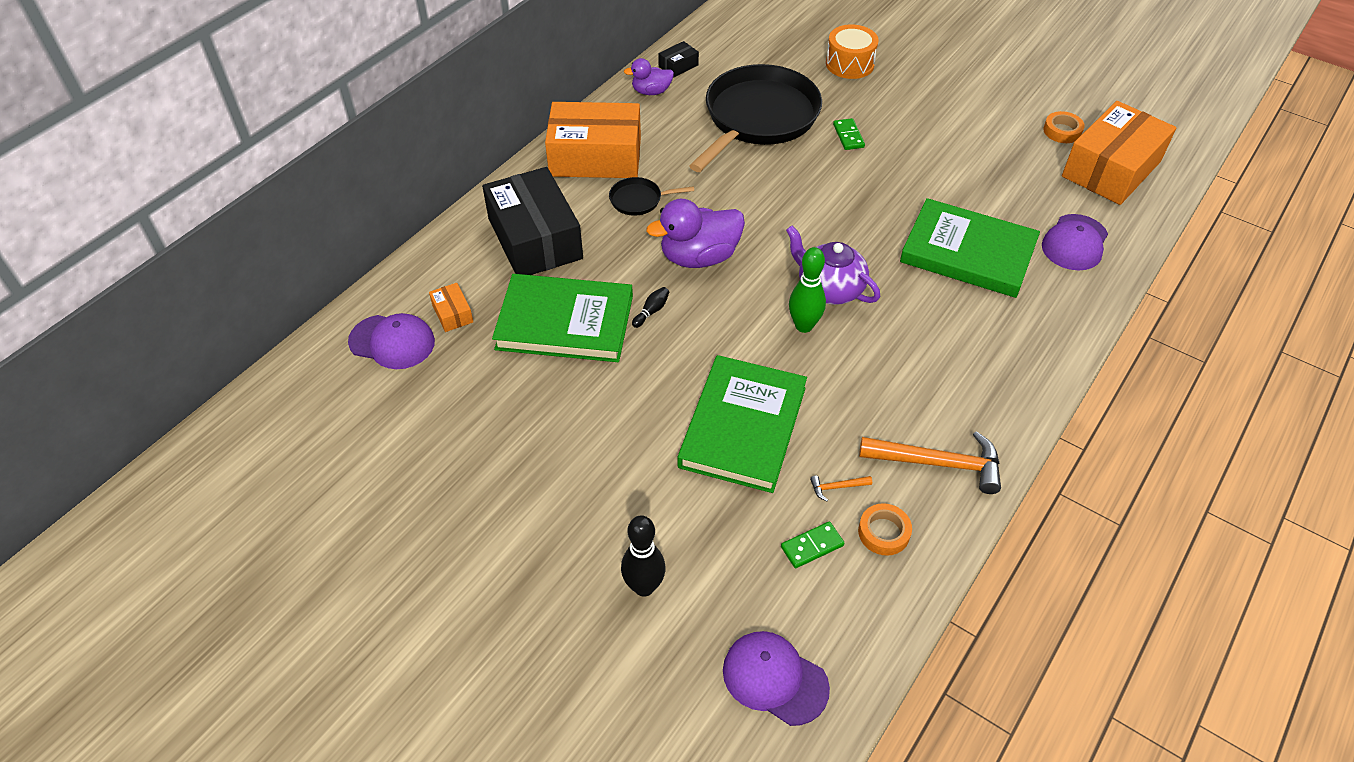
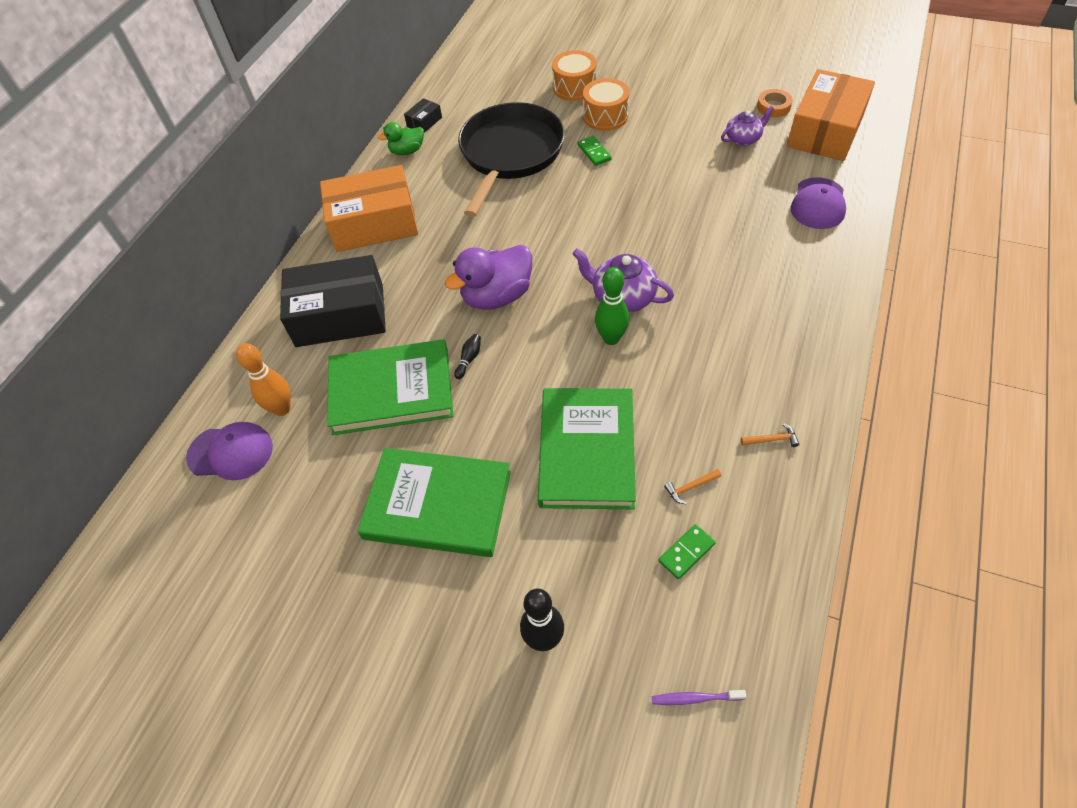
camera: 10 degrees left, 5 degrees up
orange box [429,283,473,332] -> orange bowling pin [236,343,291,416]
black box [482,167,583,275] -> black box turned 60 degrees counterclockwise [280,255,386,347]
black pan [609,177,694,215] -> none
purple duck [624,58,674,95] -> green duck [378,122,424,155]
purple cap [723,631,830,726] -> purple toothbrush [652,690,747,705]
orange tape [858,503,912,556] -> none
orange hammer [859,431,1001,494] -> orange hammer [741,423,799,447], size x0.43
green book [900,198,1040,298] -> green book moved to [357,448,511,557]
none -> orange drum [583,78,629,131]
none -> purple teapot [721,106,774,146]

